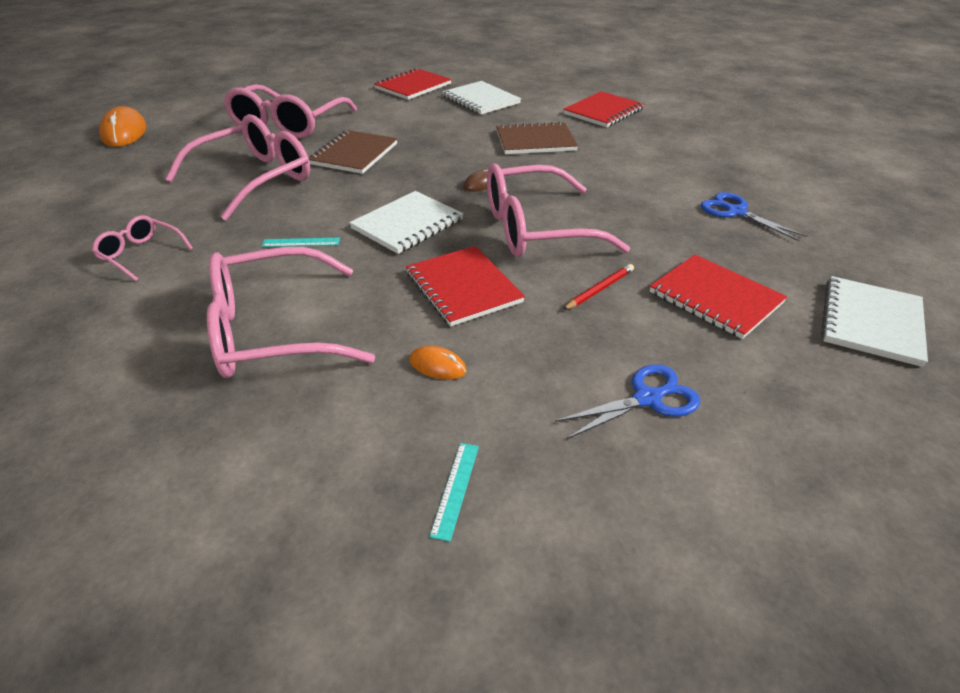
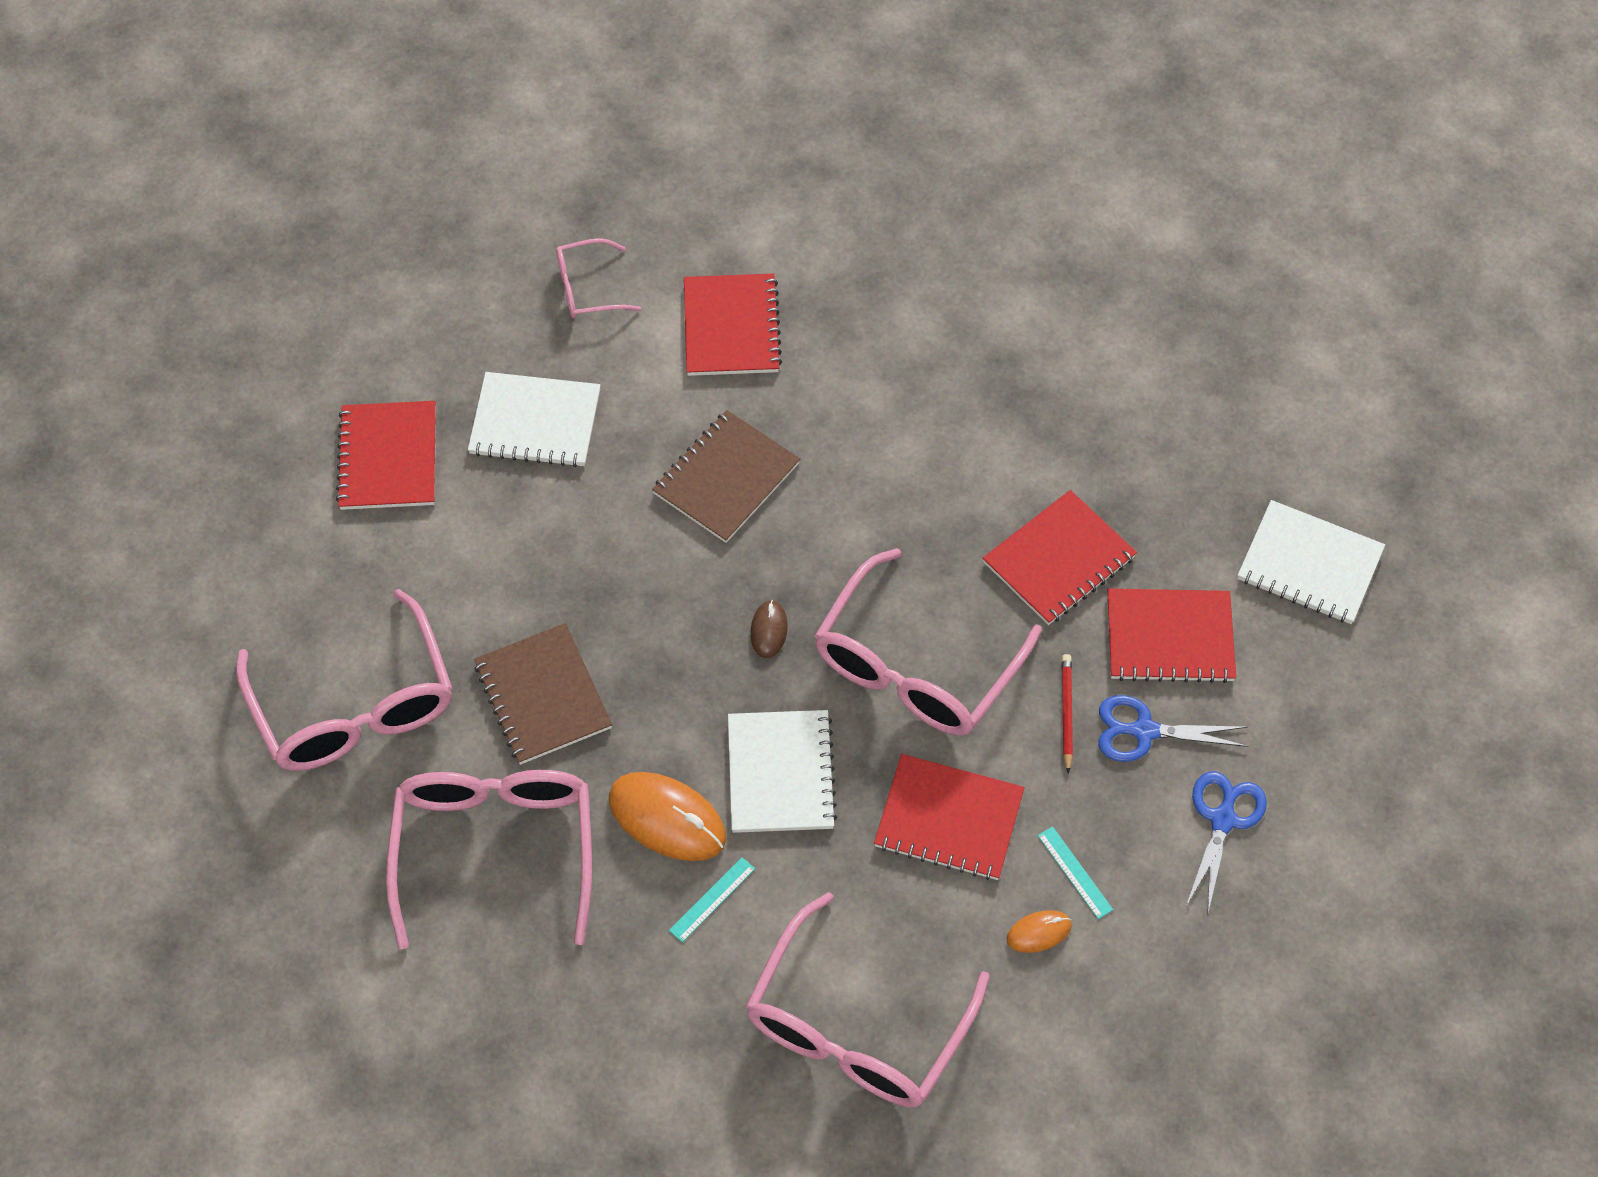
camera: 45 degrees left, 20 degrees up
pink glasses [92,215,193,282] -> pink glasses moved to [556,238,641,318]
orange mouse [99,106,147,147] -> orange mouse moved to [609,772,726,861]
turquoise ruler [429,443,479,542] -> turquoise ruler moved to [1038,826,1113,919]
blue scissors [701,192,807,241] -> blue scissors moved to [1098,695,1248,762]
white notebook [821,276,928,367] -> white notebook turned 45 degrees counterclockwise [1237,500,1385,624]
none -> red notebook [983,490,1137,625]

